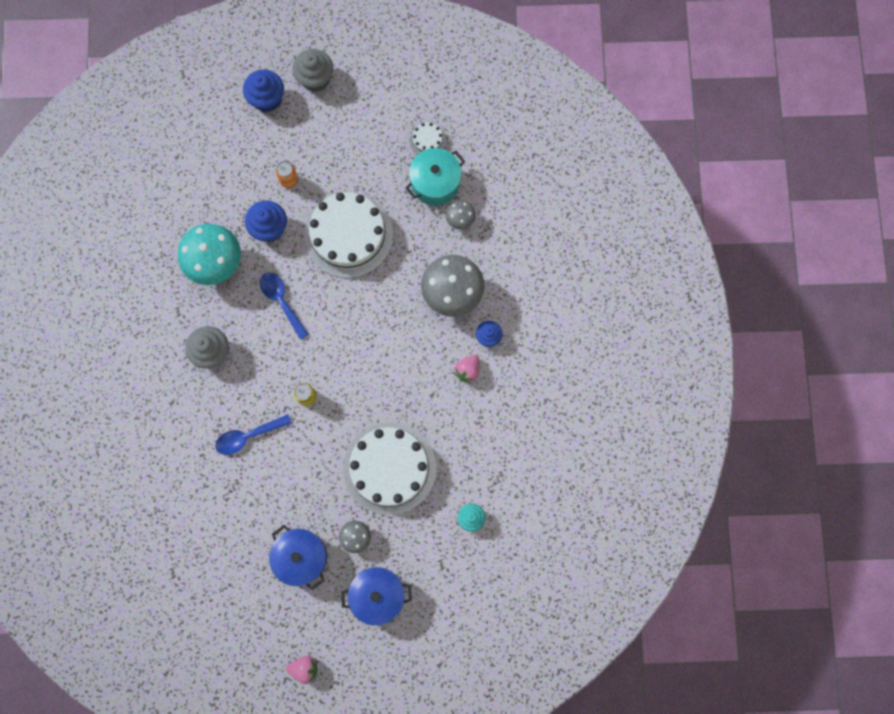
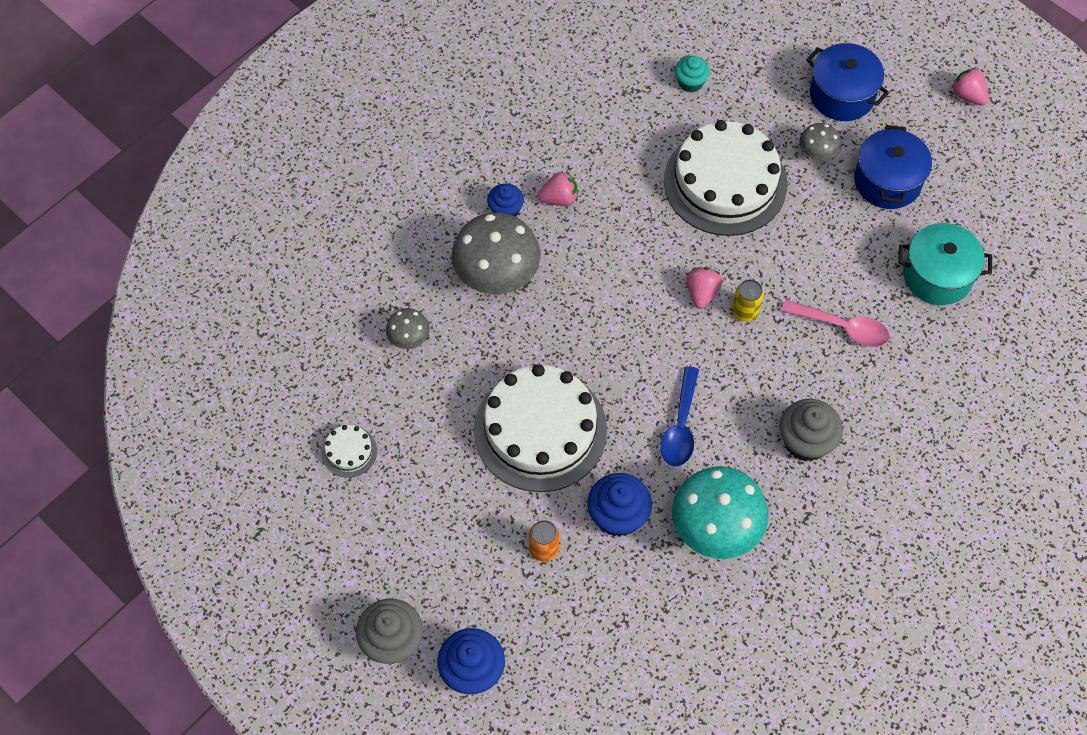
camera: 135 degrees left, 15 degrees down
blue spoon [215,414,292,455] -> pink spoon [781,300,890,347]
turquoise pot [406,148,465,205] -> turquoise pot moved to [898,223,992,305]
none -> pink strawberry [686,267,722,309]

